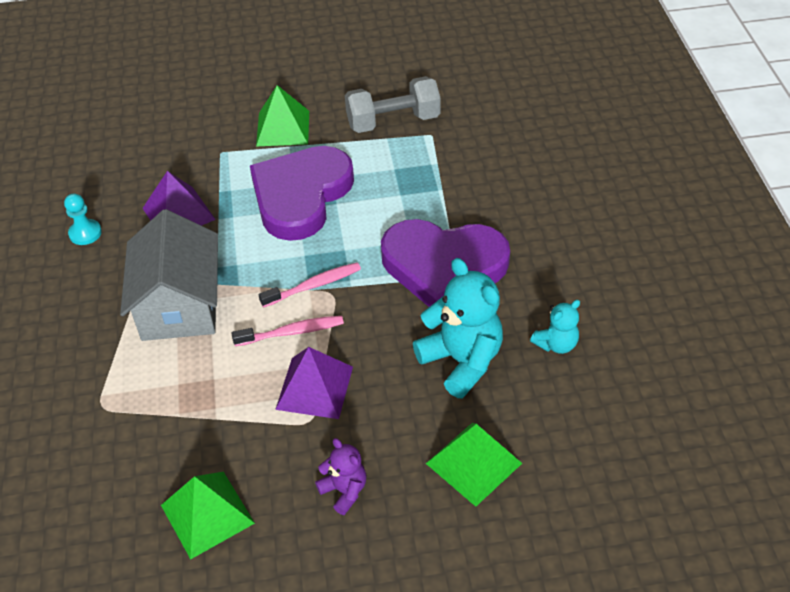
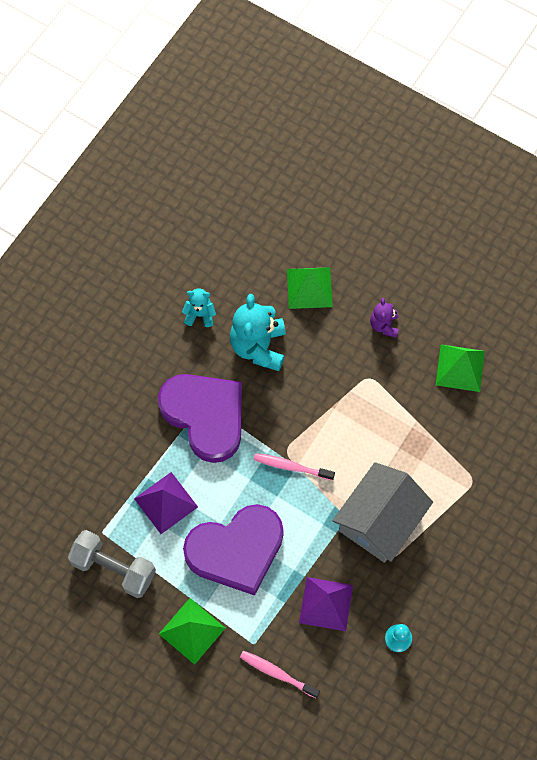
camera: 140 degrees left, 20 degrees up
pink toothbrush [232,316,344,346] -> pink toothbrush moved to [240,651,320,698]
purple pyramid [275,347,353,419] -> purple pyramid moved to [134,472,198,534]

